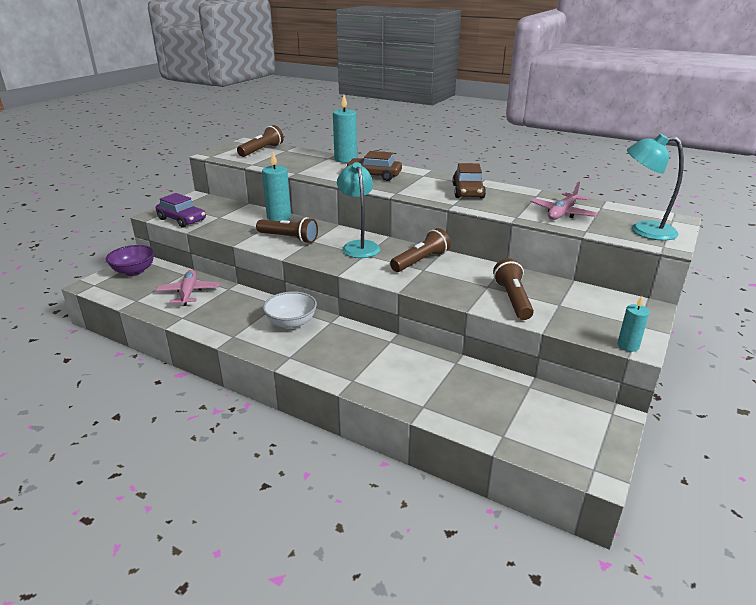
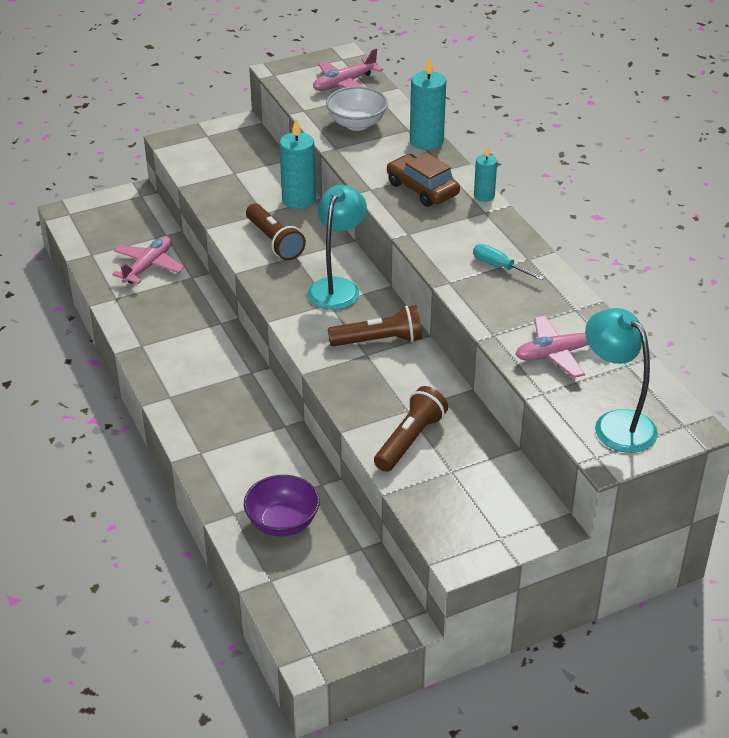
camera: 35 degrees right, 10 degrees up
purple bowl [106,245,155,276] -> purple bowl moved to [244,475,320,537]
purple car [156,193,206,228] -> none
brown flashlight [237,125,284,157] -> pink plane [313,48,383,91]
white bowl [263,291,317,329] -> white bowl moved to [326,86,388,131]
brown car [452,163,486,199] -> turquoise screwdriver [473,244,544,280]
turquoise candle [617,296,650,352] -> turquoise candle moved to [474,146,497,202]

